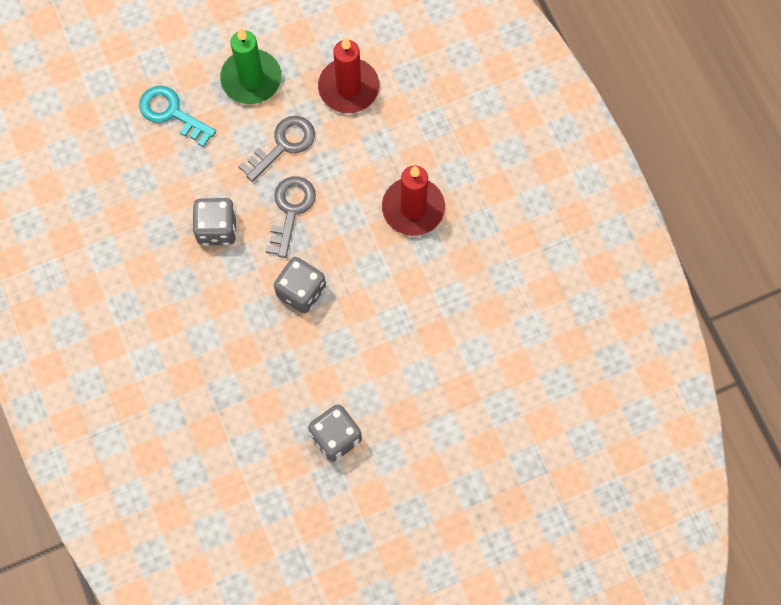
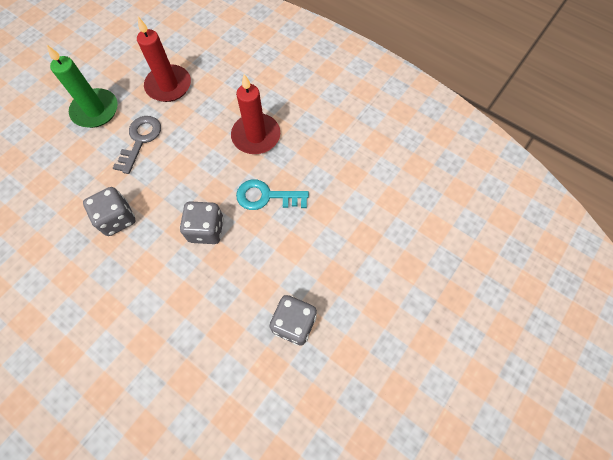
camera: 30 degrees left, 5 degrees down
turquoise key [139,86,216,147] -> turquoise key moved to [236,179,309,210]
grey key [265,176,316,258] -> none

